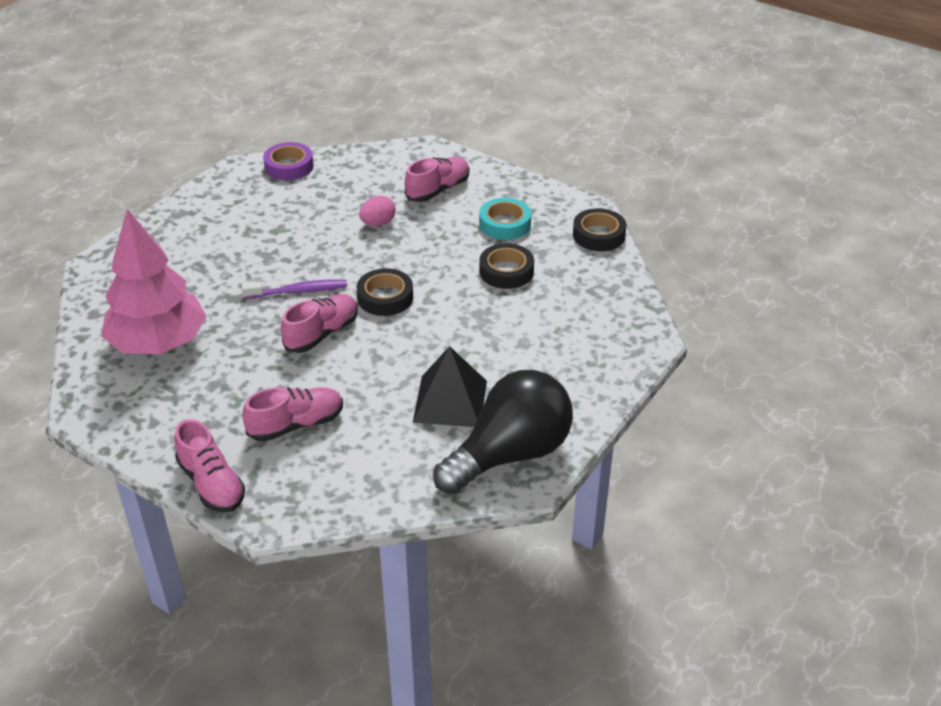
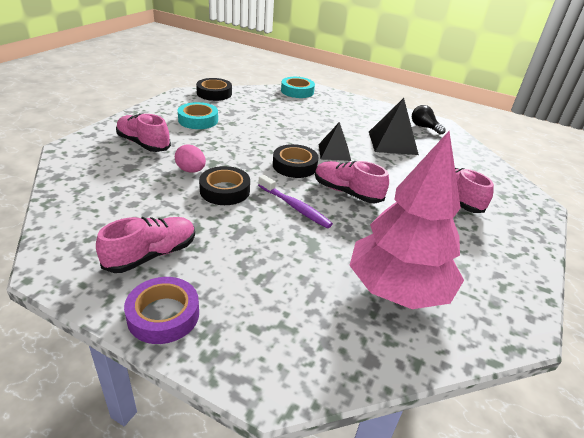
camera: 100 degrees left, 5 degrees down
pink shoe [174,419,245,512] -> pink shoe moved to [96,217,195,273]
purple toothbrush [242,280,347,299] -> purple toothbrush turned 150 degrees clockwise [258,175,333,228]
purple tape [263,142,314,180] -> purple tape moved to [124,277,199,344]
black light bulb [433,370,573,494] -> black light bulb [412,105,446,135], size x0.42
black tape [479,243,534,289] -> black tape moved to [199,166,250,205]
none -> turquoise tape [281,77,315,98]
none -> black pyramid [319,122,351,161]

